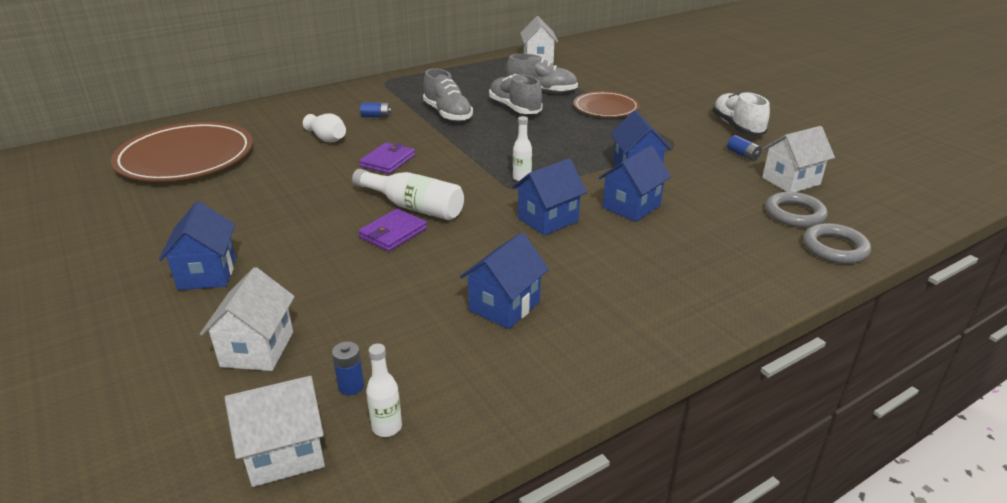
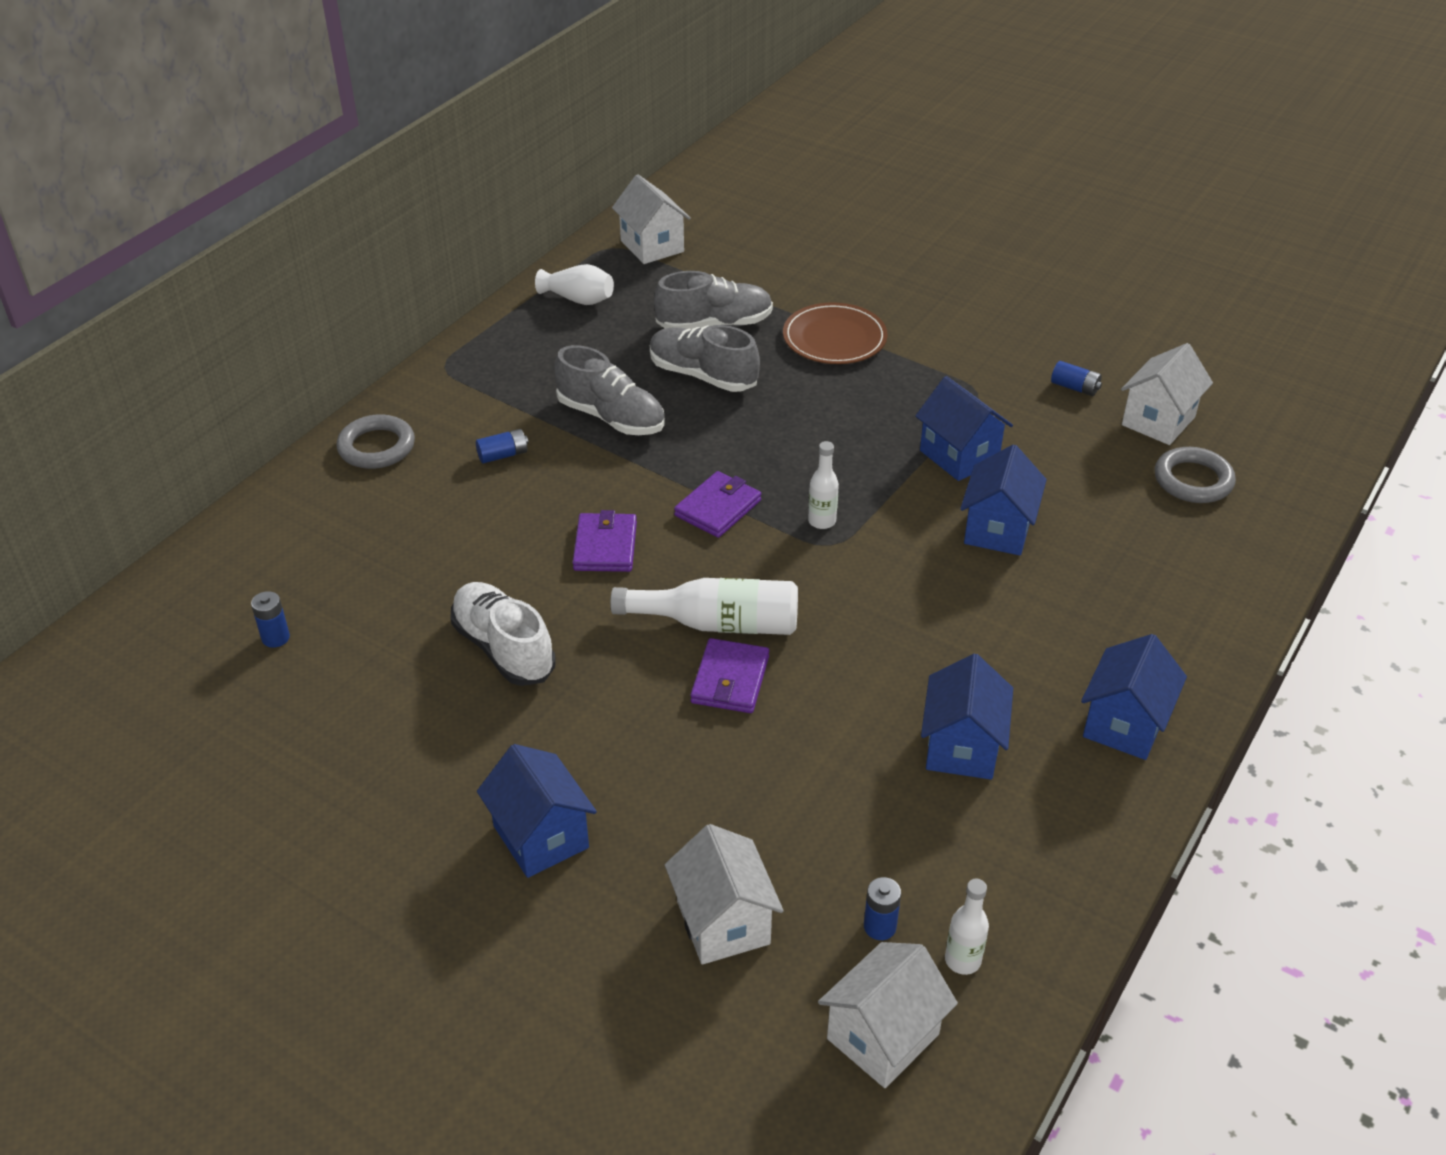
camera: 25 degrees left, 10 degrees up
brown plate [111,122,253,182] -> blue battery [251,591,290,648]
white vase [303,114,346,142] -> white vase moved to [535,264,614,305]
blue house [512,158,587,236] -> blue house moved to [1081,634,1187,760]
white shoe [712,91,770,136] -> white shoe moved to [451,582,556,686]
grey ring [803,223,871,264] -> grey ring moved to [337,414,415,469]
none -> purple wallet [674,471,761,538]

